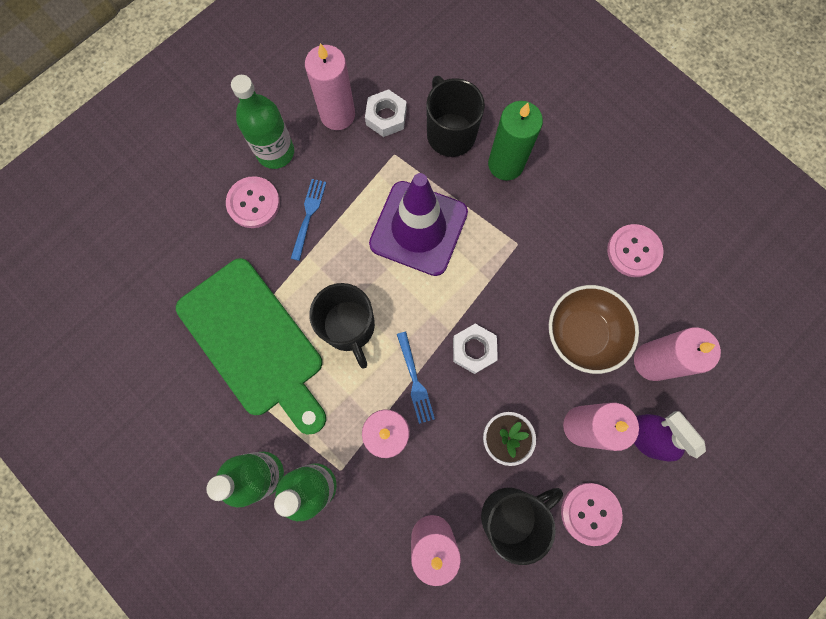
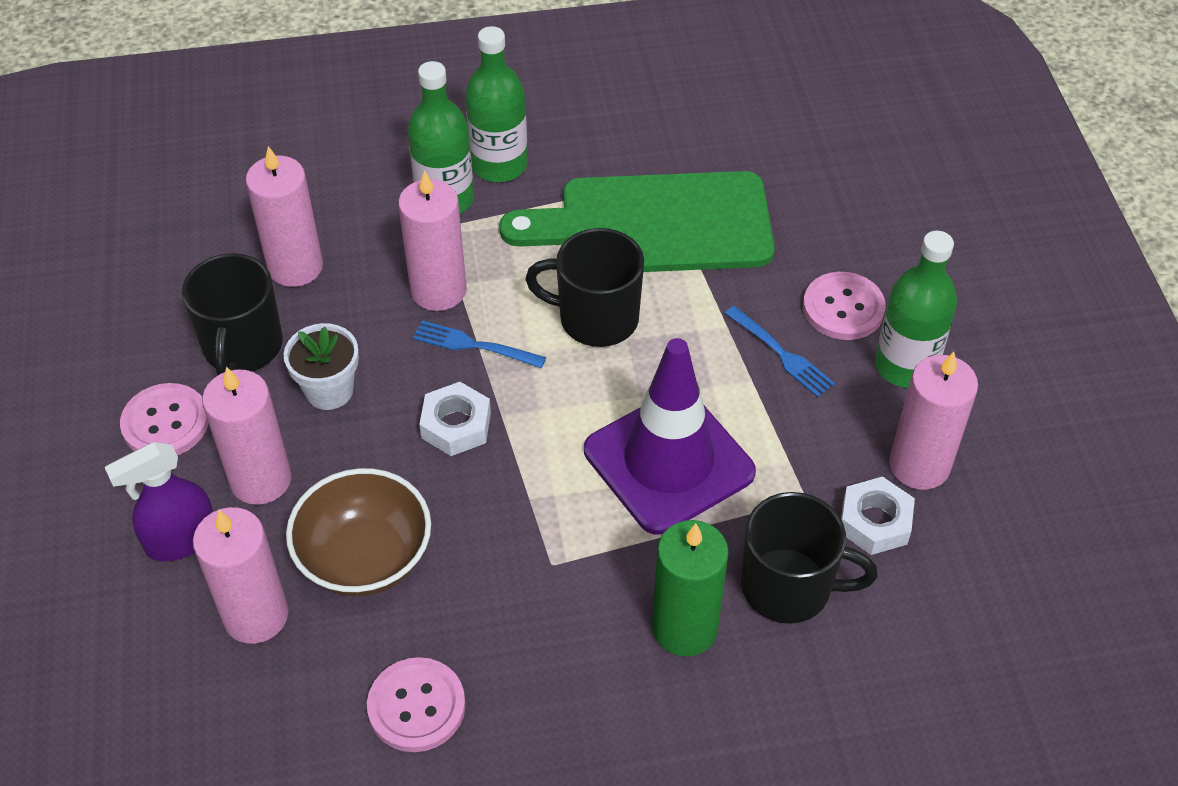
camera: 125 degrees right, 25 degrees down
purple spray bottle [634,411,706,462] -> purple spray bottle turned 150 degrees clockwise [105,442,213,561]

